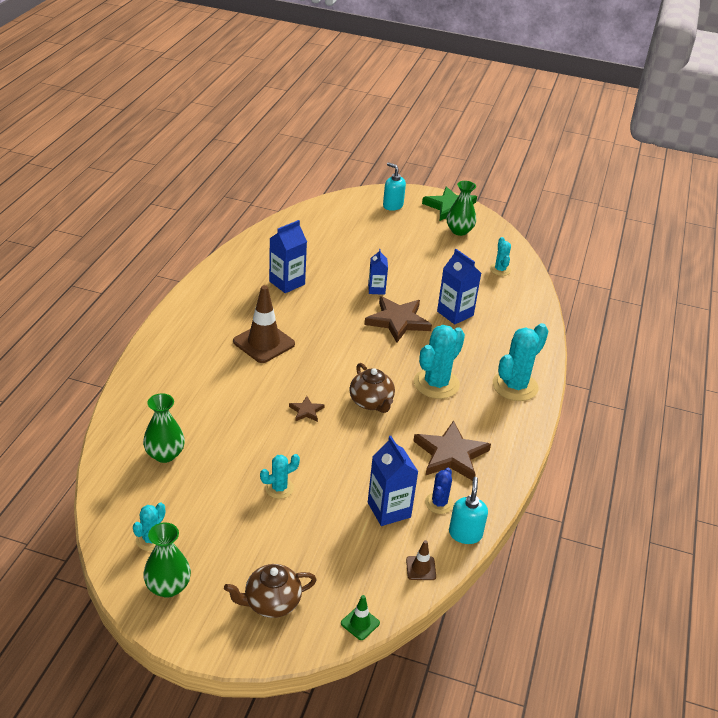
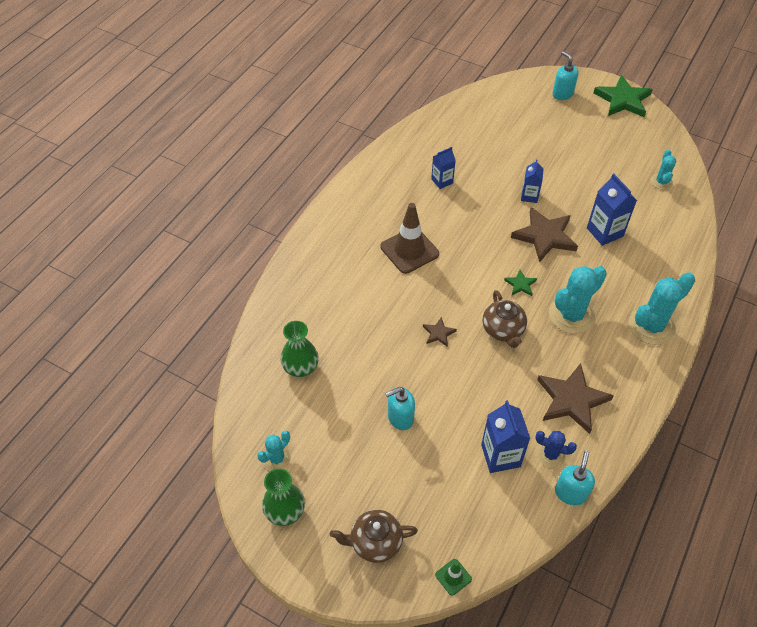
camera: 15 degrees right, 15 degrees up
turquoise cactus [260,454,300,499] -> turquoise soap dispenser [385,387,415,430]
blue carton [269,220,307,293] -> blue carton [431,147,456,189], size x0.63
brown traffic cone [406,540,436,580] -> none
blue cactus [425,468,454,514] -> blue cactus turned 75 degrees clockwise [535,431,577,467]
green vase [447,181,476,236] -> none
none -> green star [504,270,537,296]

